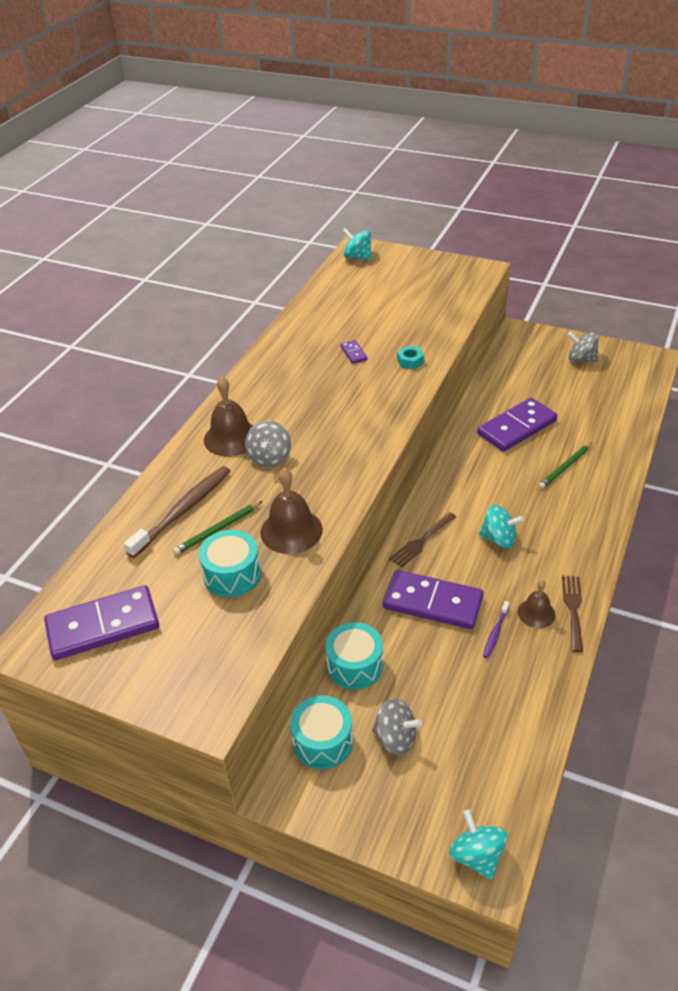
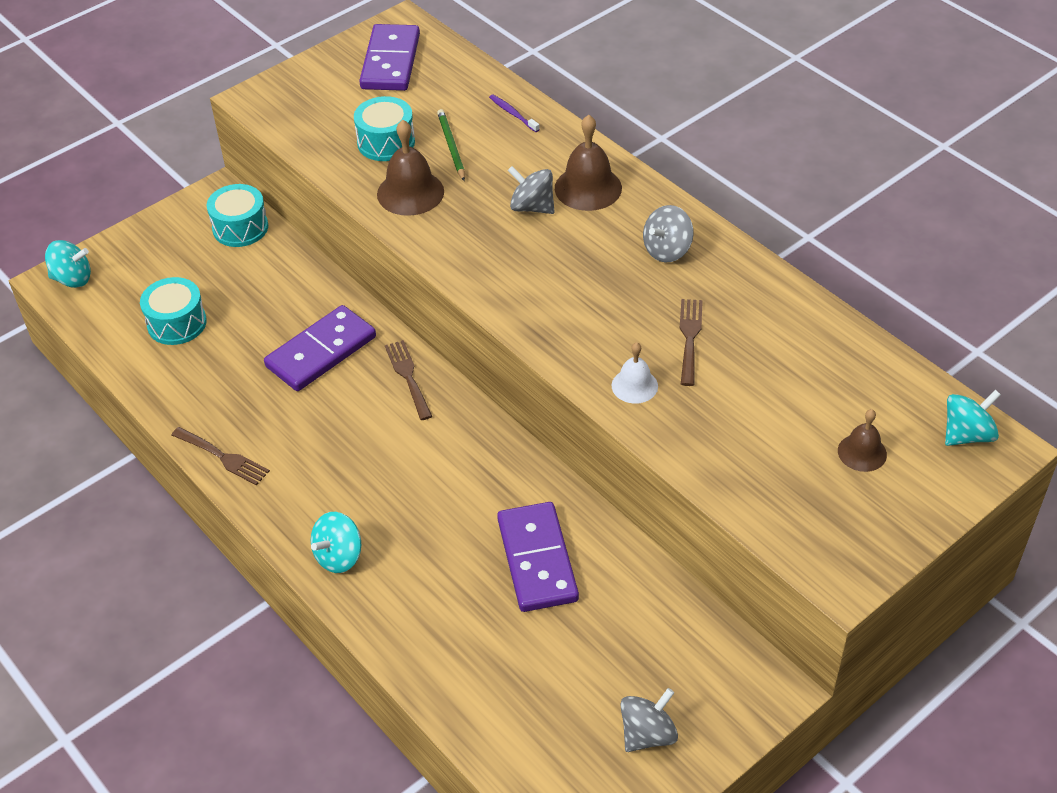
camera: 115 degrees right, 5 degrees up
brown toothbrush [124,466,231,558] -> none
turquoise drum [325,622,383,690] -> turquoise drum moved to [140,277,207,345]
purple domino [340,340,368,364] -> brown fork [680,299,703,386]
grey spinning top [372,698,422,755] -> grey spinning top moved to [643,205,693,262]
turquoise nut [397,346,424,369] -> white bell [612,342,658,404]
turquoise spinning top [479,505,524,548] -> turquoise spinning top moved to [311,512,361,573]
purple toothbrush [483,601,510,658] -> purple toothbrush moved to [489,94,540,132]
brown bell [518,580,555,628] -> brown bell moved to [838,409,887,472]
green pencil [539,443,592,489] -> none

